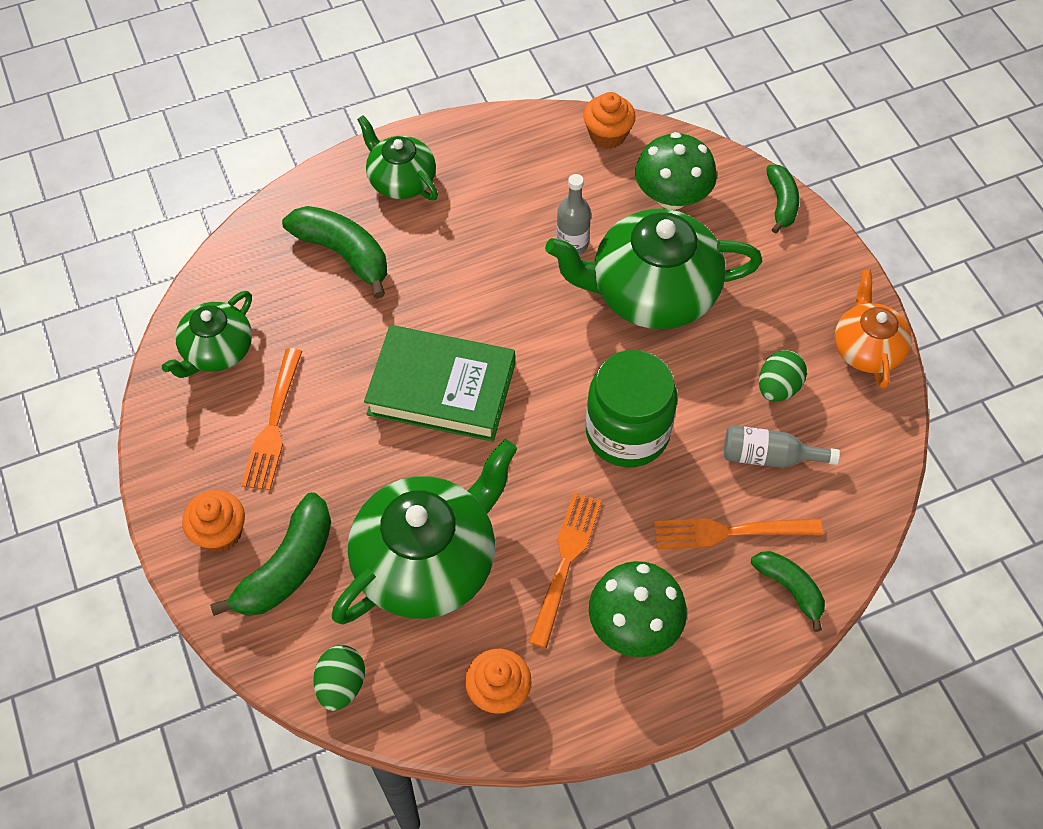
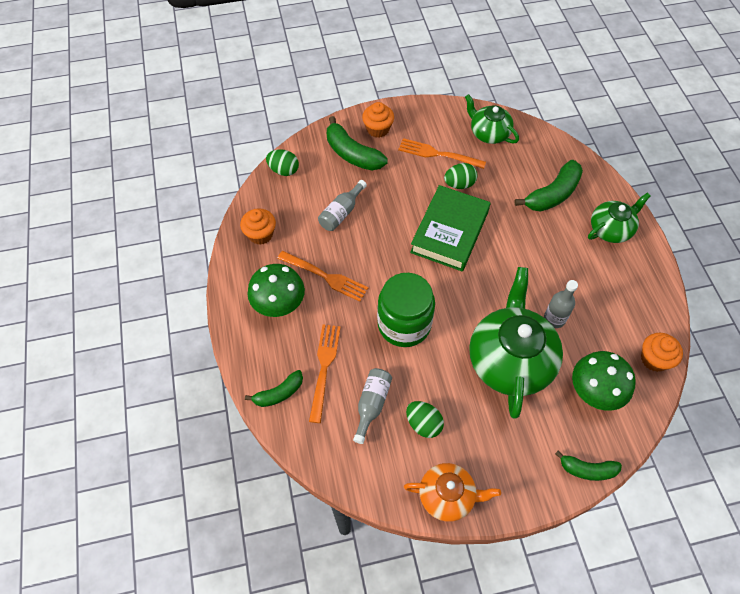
camera: 100 degrees right, 0 degrees up
green teapot [332,439,517,624] -> grey bottle [318,180,367,231]
none -> green egg [444,163,477,189]

